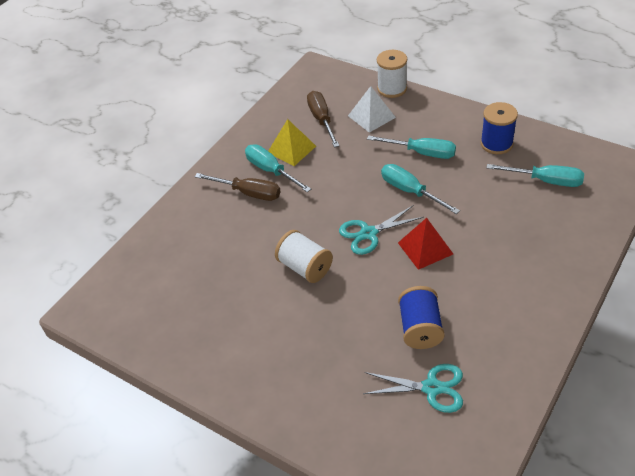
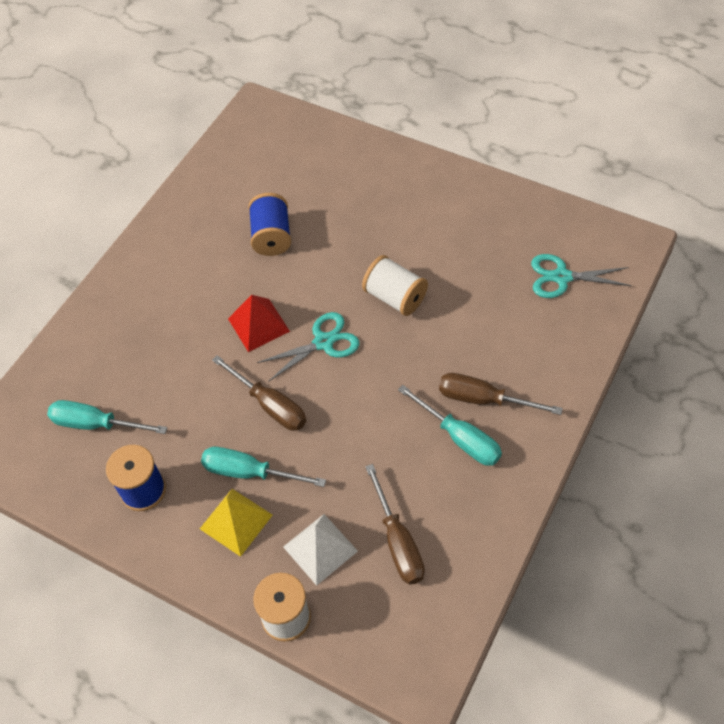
camera: 175 degrees right, 10 degrees up
yellow pyramid [268,119,316,166] -> yellow pyramid moved to [200,489,273,557]
turquoise scissors [363,364,463,413] -> turquoise scissors moved to [531,254,632,298]
turquoise screwdriver [381,164,460,214] -> brown screwdriver [212,355,306,431]

